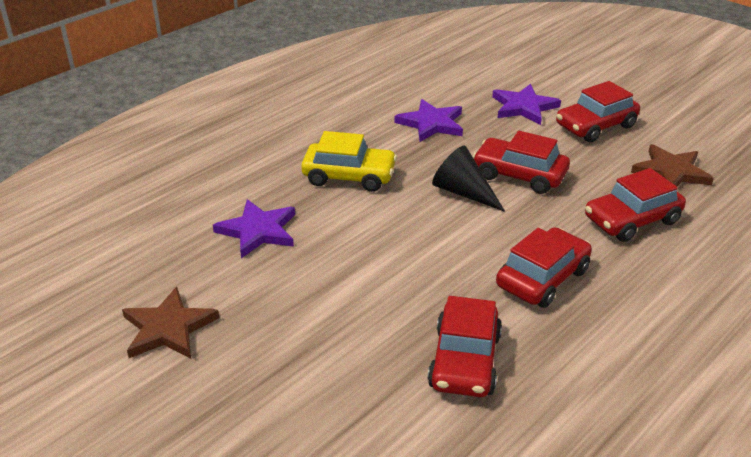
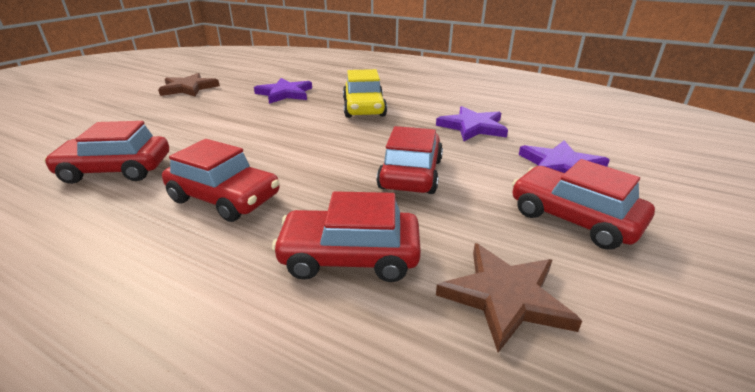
camera: 75 degrees right, 5 degrees down
black cone [432,145,505,212] -> none
red car [585,168,686,242] -> red car turned 45 degrees counterclockwise [272,191,421,282]

